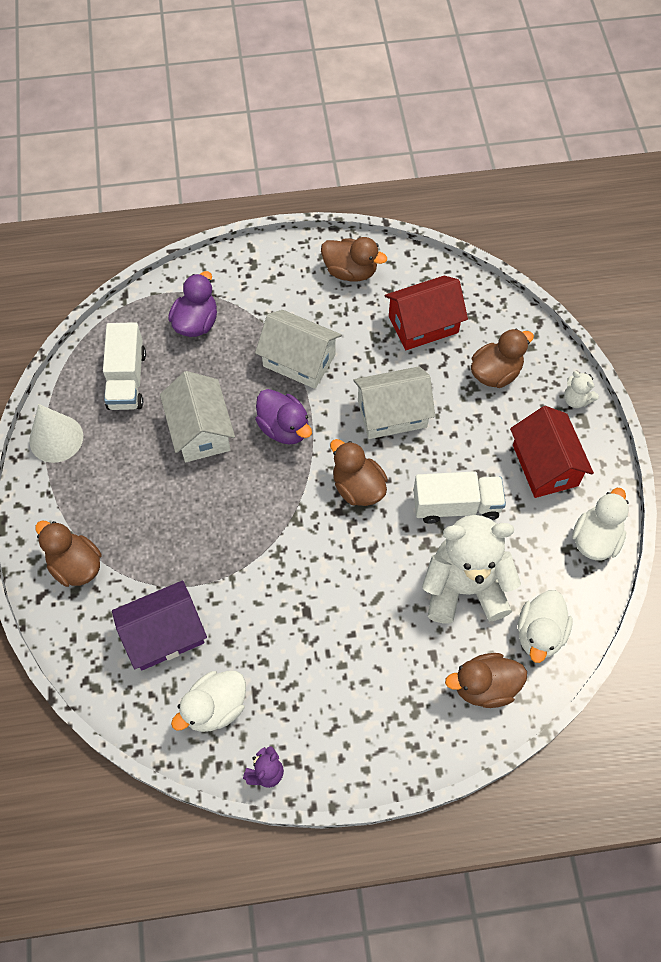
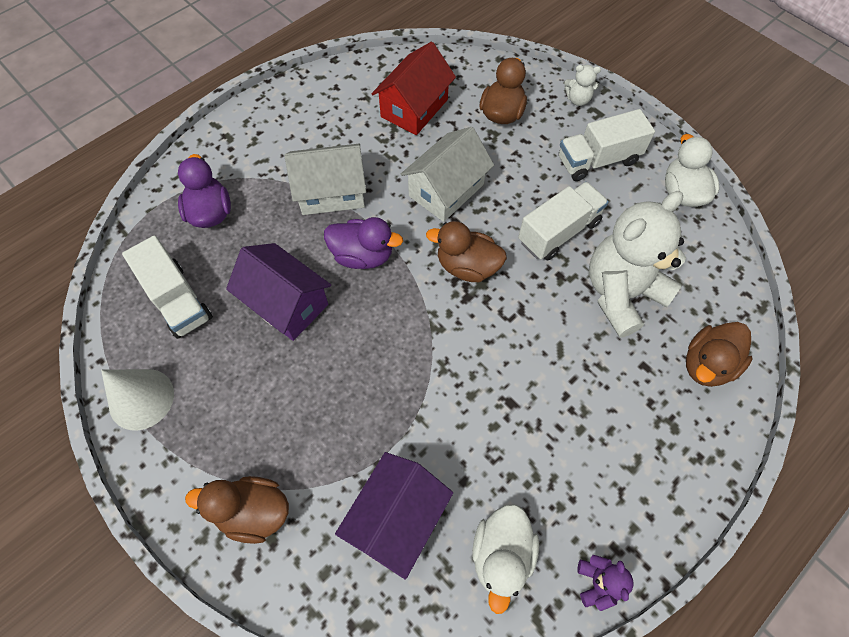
camera: 35 degrees left, 0 degrees up
white house [160,371,235,462] -> purple house [226,243,331,341]
brown duck [321,237,387,282] -> none
red house [510,406,594,498] -> white truck [559,109,655,181]
white duck [518,590,573,663] -> none

